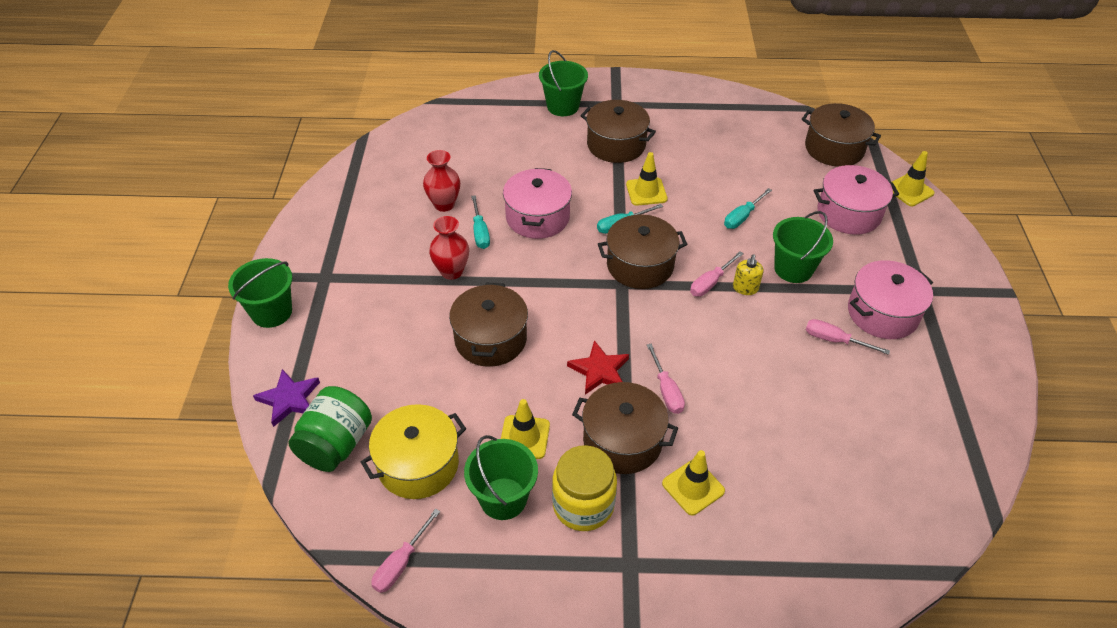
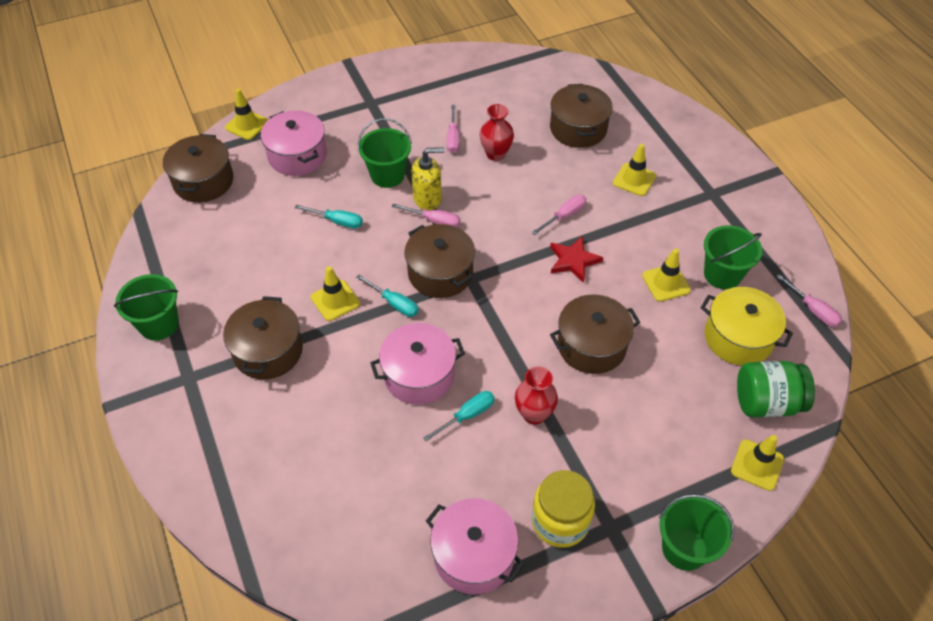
camera: 115 degrees left, 5 degrees up
purple star [253,369,320,427] -> yellow traffic cone [731,435,784,491]
pink screwdriver [371,509,440,593] -> pink screwdriver turned 45 degrees clockwise [776,274,842,327]
red vase [423,150,460,212] -> red vase moved to [480,104,514,161]
green bucket [539,50,588,116] -> green bucket moved to [114,274,179,341]
yellow jar [552,445,617,531] -> yellow jar moved to [532,470,595,548]
brown pot [572,382,678,474] -> brown pot moved to [550,84,613,148]
yellow soap dispenser [733,254,763,295] -> yellow soap dispenser [411,147,444,210], size x1.53
pink pot [848,260,933,339] -> pink pot moved to [426,498,525,595]

